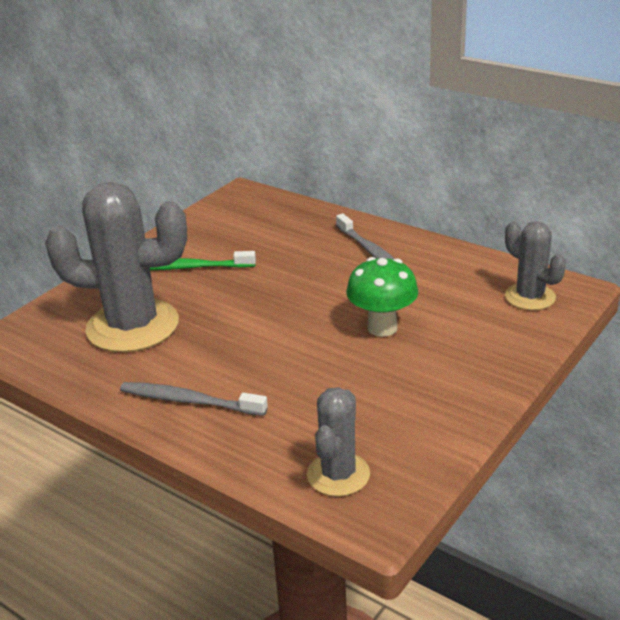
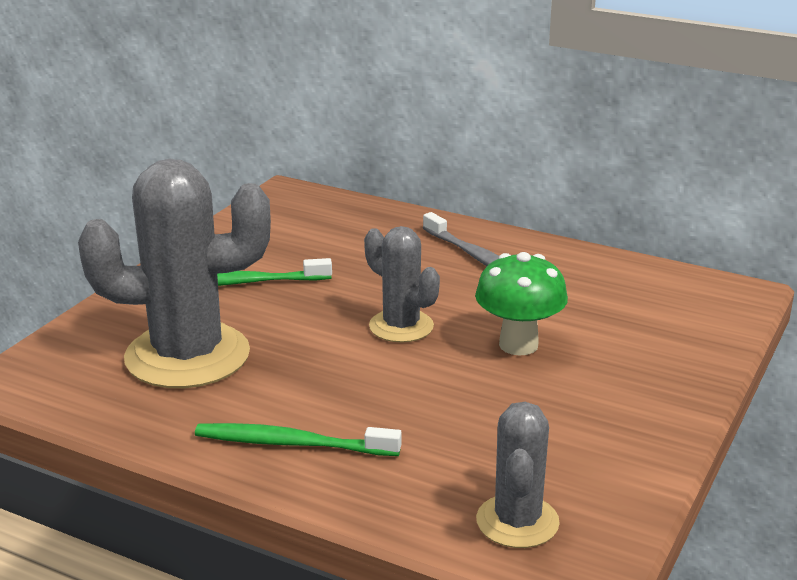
camera: 10 degrees left, 5 degrees down
grey toothbrush [120,382,268,416] -> green toothbrush [195,423,402,456]
grey cactus [505,221,566,310] -> grey cactus moved to [364,226,440,343]

